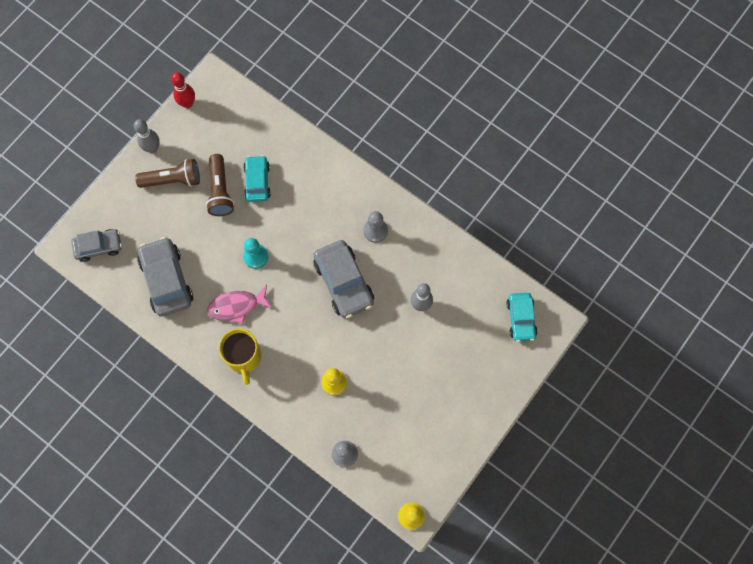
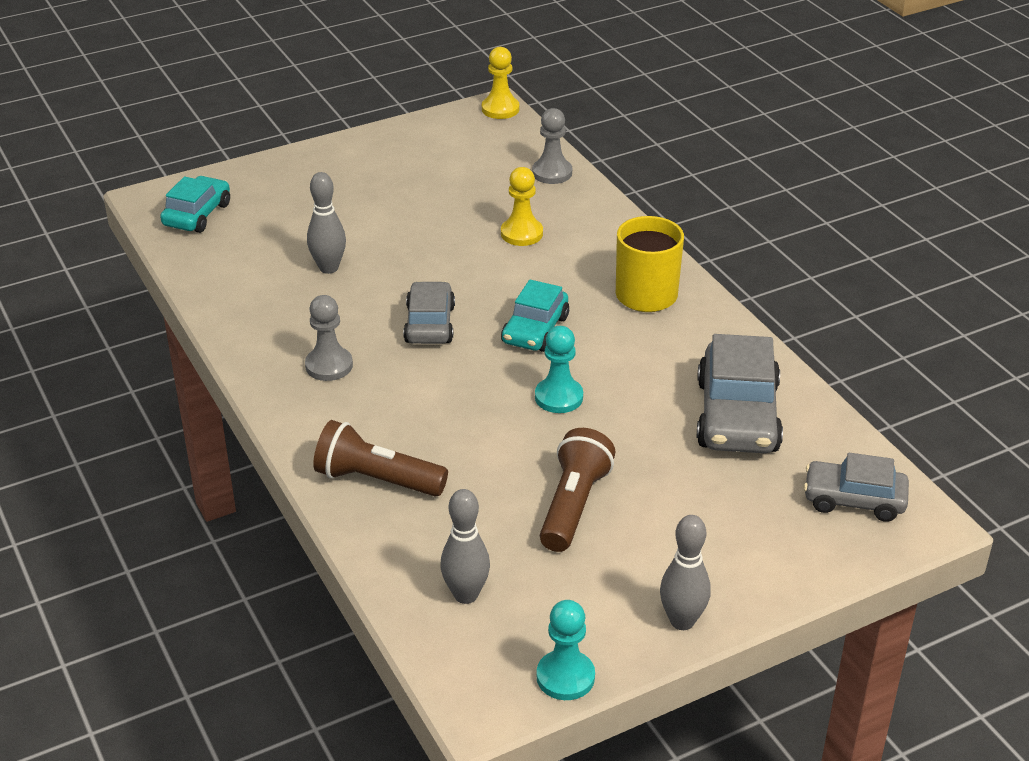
camera: 155 degrees left, 35 degrees down
brown flashlight [135,159,200,188] -> brown flashlight moved to [313,420,448,497]
red bowling pin [171,72,195,108] -> turquoise pawn [536,600,595,700]
pink fish [207,285,273,324] -> none
turquoise car [243,155,271,202] -> turquoise car moved to [501,280,569,352]
grey car [313,240,374,318] -> grey car [403,281,455,344], size x0.64
none -> grey bowling pin [440,489,490,604]

